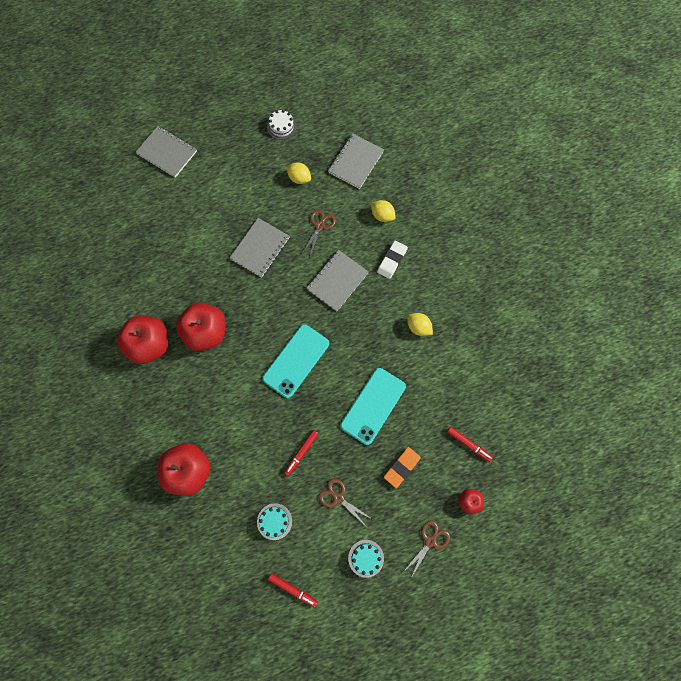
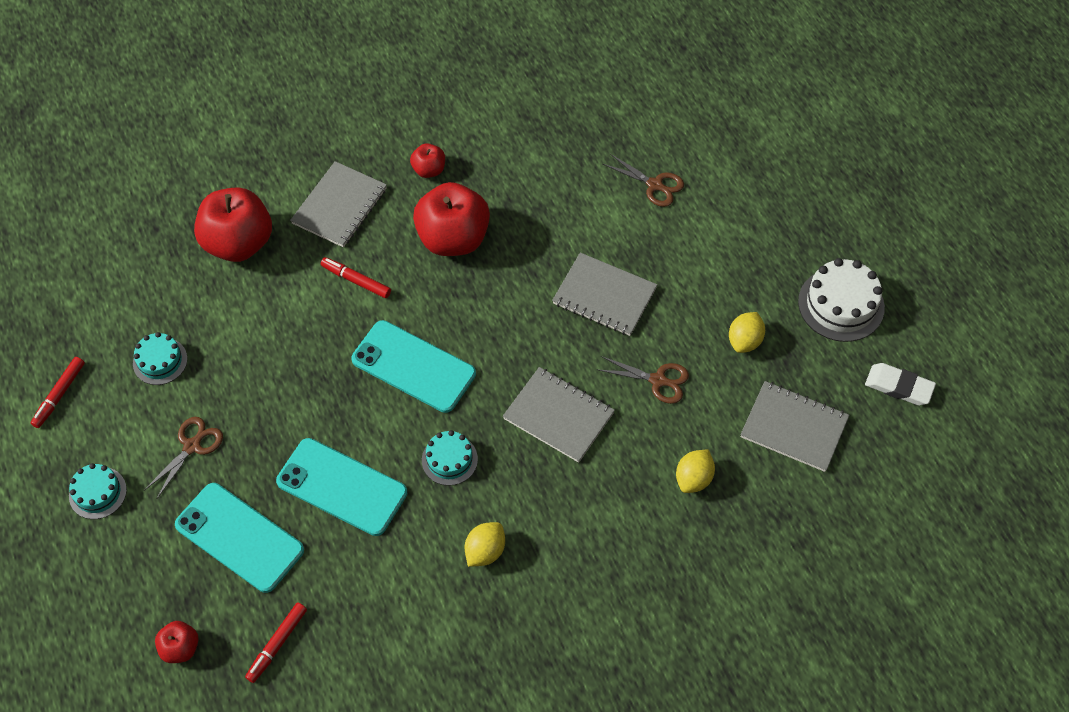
camera: 85 degrees right, 15 degrees down
red apple [117,315,168,364] -> red apple [410,143,445,178], size x0.48
grey notebook [136,126,197,178] -> grey notebook moved to [290,161,387,247]
white cake [267,110,297,140] -> white cake [798,258,885,342], size x1.62
red marker [284,430,319,476] -> red marker moved to [321,257,391,298]
white eraser [377,240,408,279] -> white eraser moved to [865,363,936,405]
orange eraser [384,447,421,488] -> turquoise phone [175,483,304,593]
brown scissors [402,520,450,578] -> brown scissors moved to [603,154,684,207]
none -> turquoise cake [422,430,478,486]

